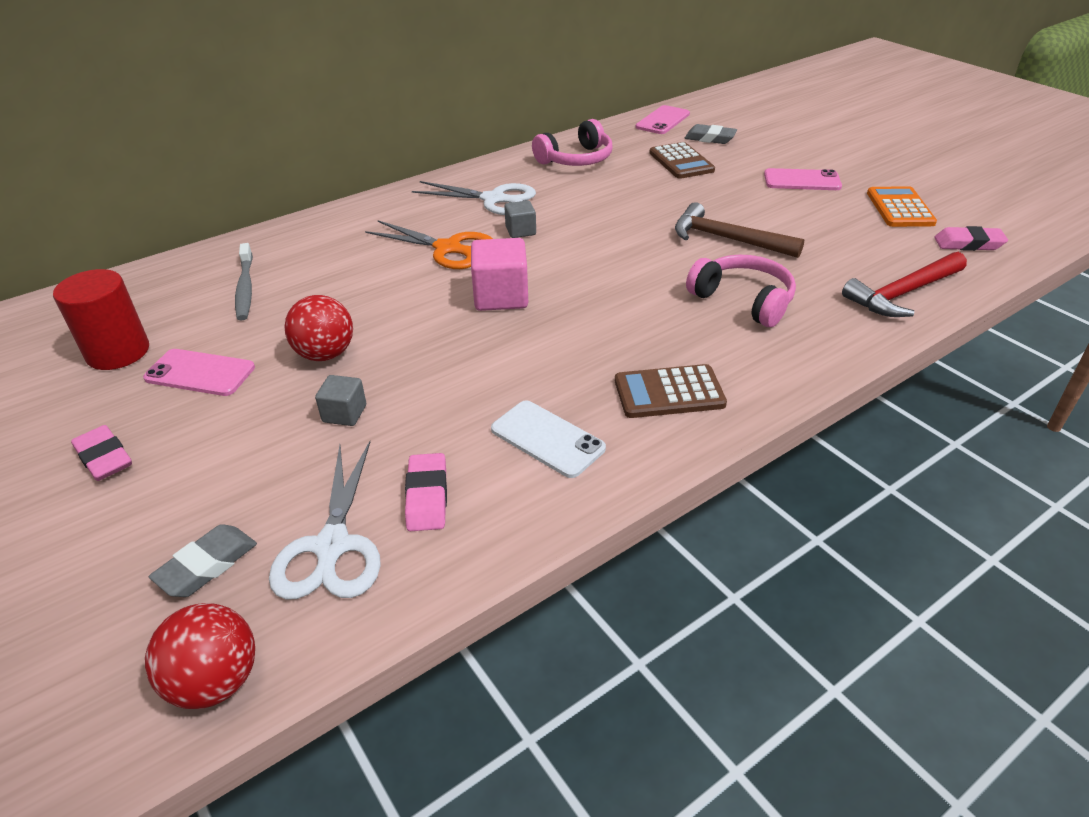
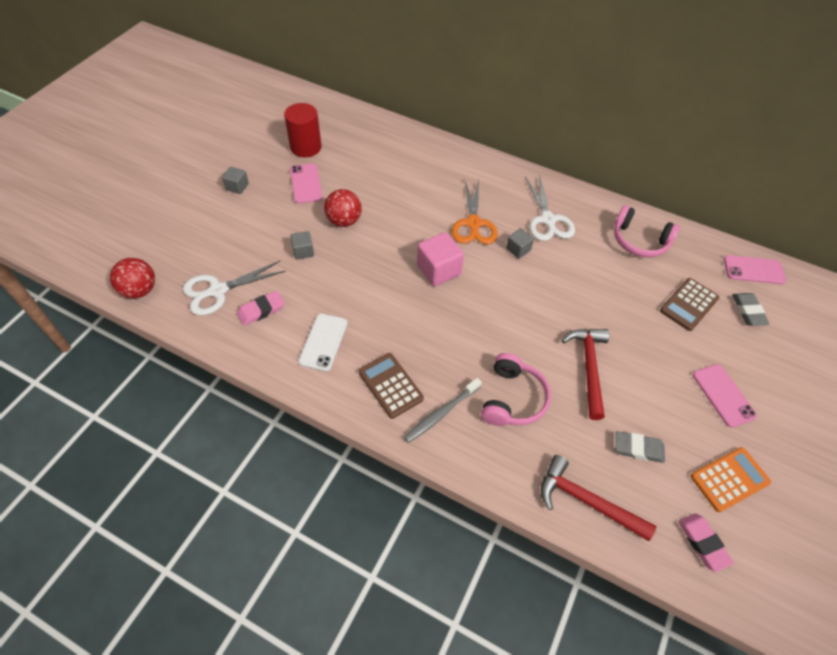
camera: 60 degrees right, 15 degrees up
pink eraser [71,425,132,481] -> grey cube [222,167,249,194]
grey eraser [149,524,257,597] -> grey eraser moved to [615,431,665,463]
grey toothbrush [235,243,253,320] -> grey toothbrush moved to [404,378,482,443]
brown hammer [675,202,804,258] -> red hammer [562,329,610,420]

